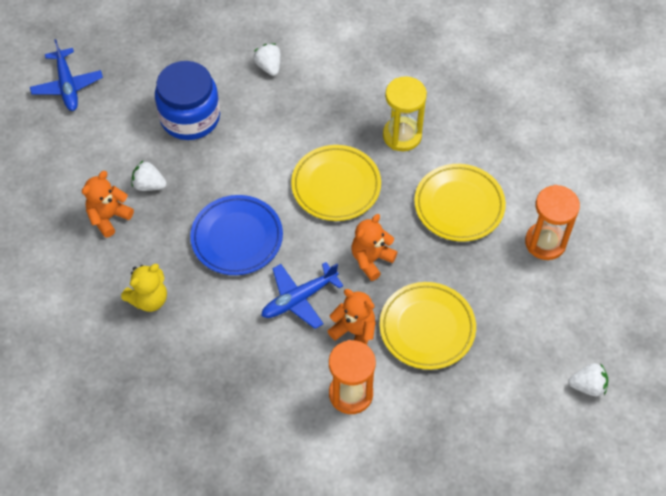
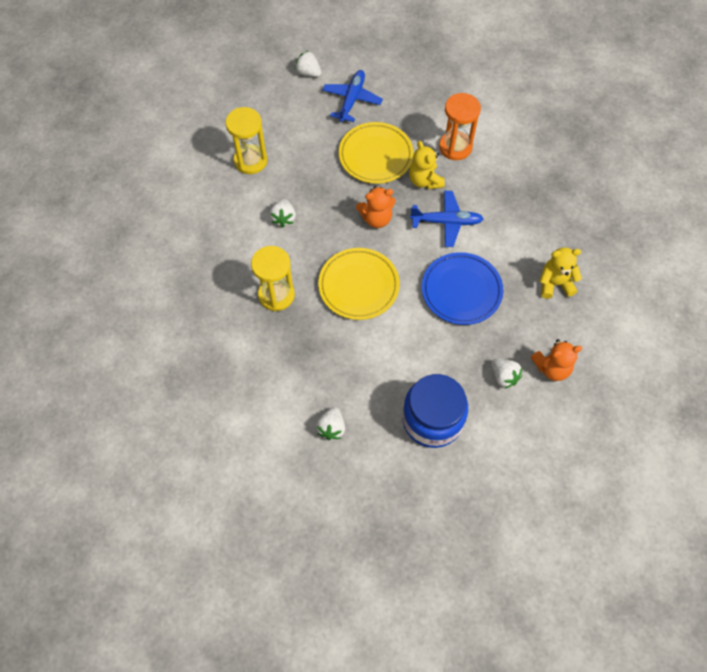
camera: 145 degrees left, 5 degrees up
blue plane [30,39,103,111] -> blue plane moved to [322,70,383,122]
orange teddy bear [328,289,375,345] -> yellow teddy bear [409,141,445,189]
yellow plate [414,164,506,242] -> white strawberry [270,199,296,227]
orange hourglass [525,185,580,260] -> yellow hourglass [226,107,267,174]

